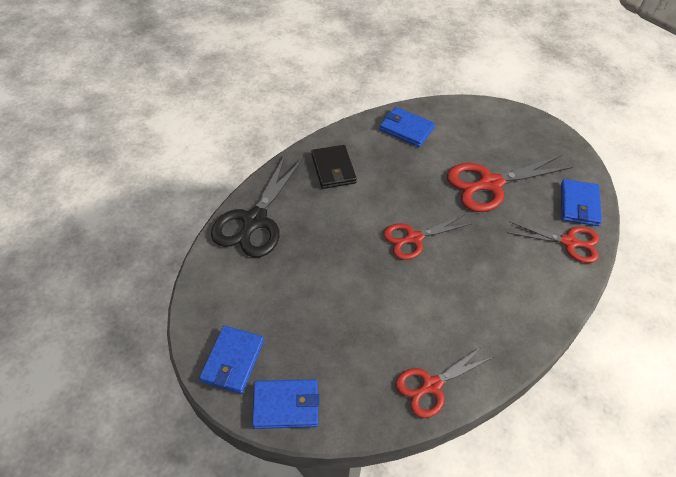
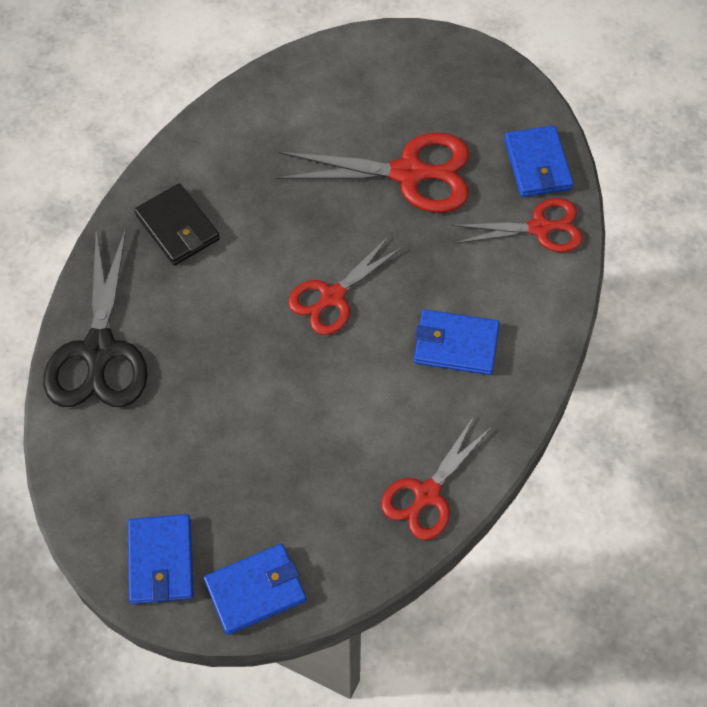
camera: 20 degrees left, 10 degrees up
blue wallet [380,107,435,147] -> blue wallet moved to [414,309,500,375]
red scissors [447,155,573,212] -> red scissors turned 135 degrees counterclockwise [276,132,469,213]

